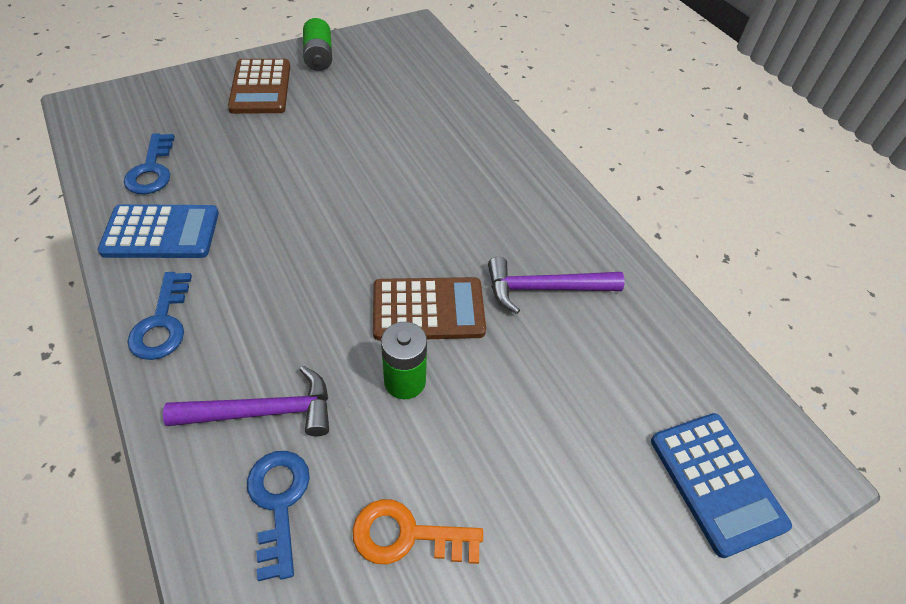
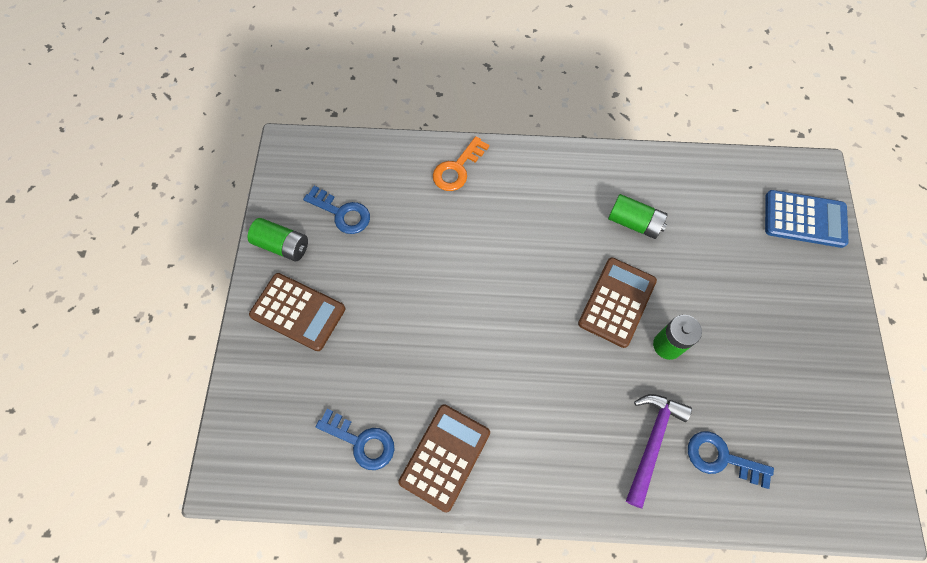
camera: 55 degrees left, 15 degrees up
blue calculator [98,204,219,258] -> brown calculator [399,404,490,513]
blue key [127,272,192,360] -> blue key moved to [303,186,370,234]
orange key [353,499,483,564] -> orange key moved to [433,136,489,191]
purple hammer [488,257,624,314] -> green battery [608,194,668,239]

